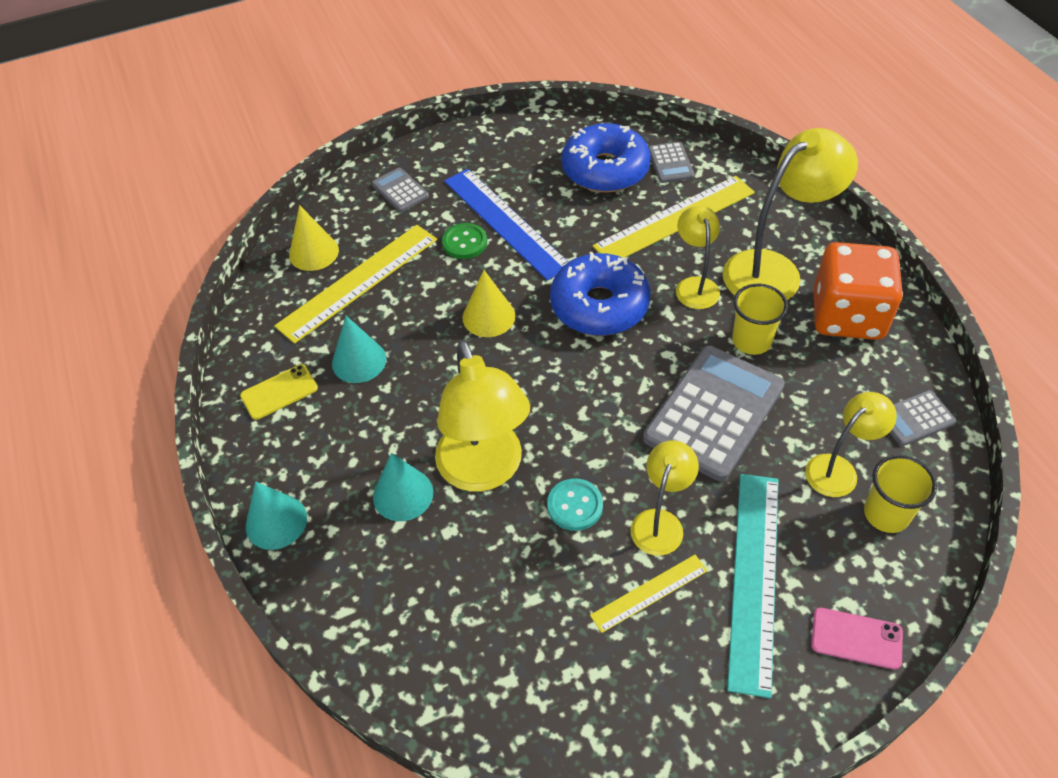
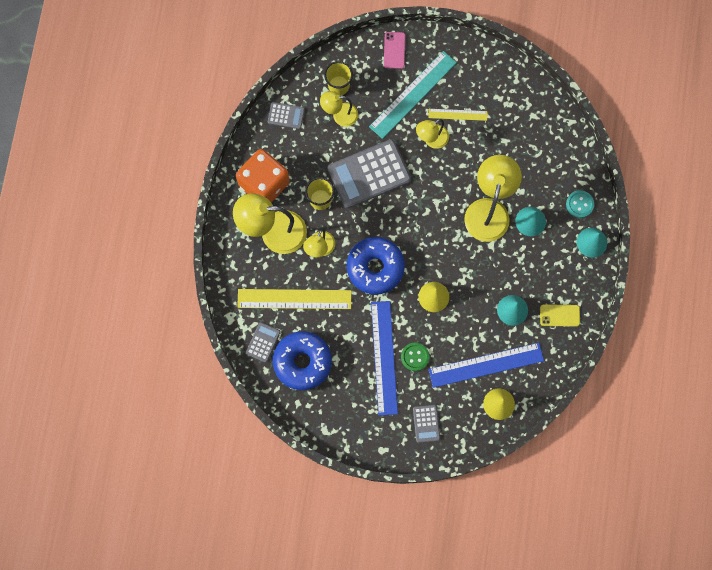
camera: 150 degrees left, 25 degrees up
yellow ruler [274,225,437,344] -> blue ruler [428,343,544,388]
turquoise button [547,478,603,531] -> turquoise button moved to [566,190,594,218]
pink phone [811,608,903,670] -> pink phone turned 45 degrees clockwise [384,32,405,69]

